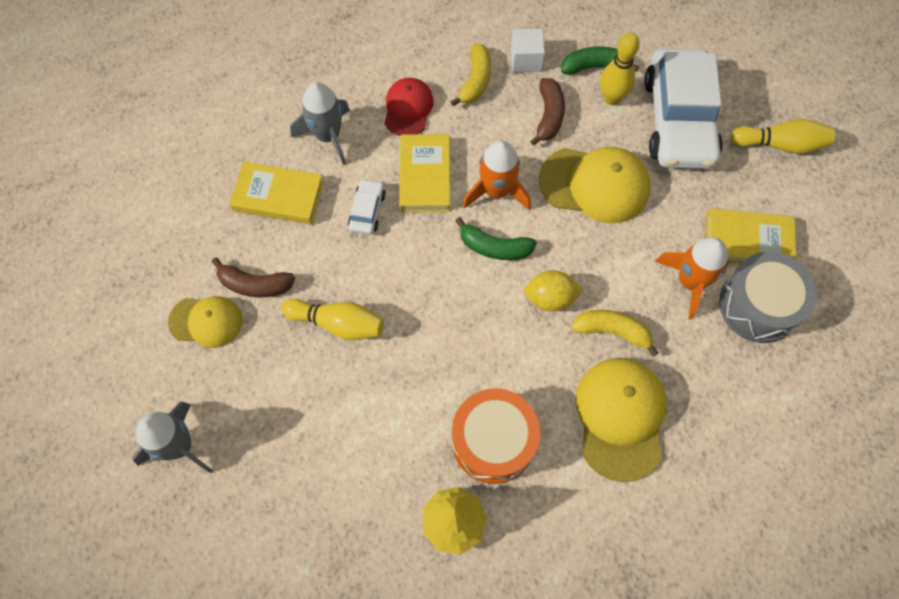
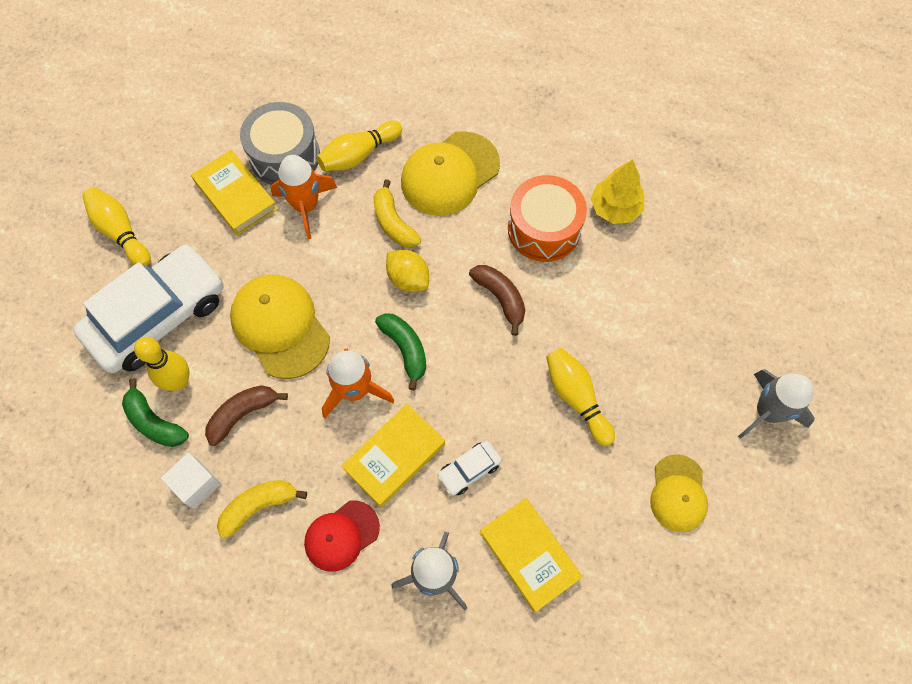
camera: 135 degrees left, 0 degrees up
yellow cap [168,296,243,348] -> yellow cap turned 135 degrees counterclockwise [650,454,708,532]
brown banana [212,258,295,297] -> brown banana moved to [469,265,525,336]
none -> yellow bowling pin [317,120,402,171]

